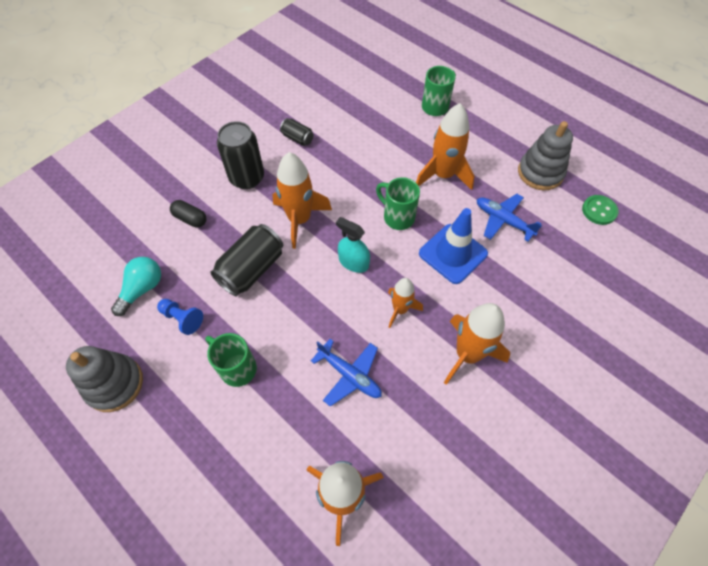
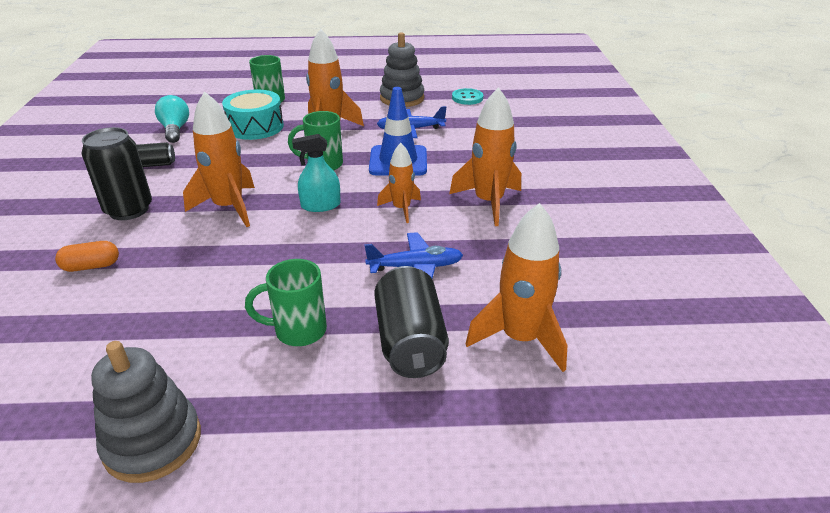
camera: 45 degrees left, 25 degrees down
turquoise light bulb [111,257,161,316] -> turquoise light bulb moved to [155,95,189,143]
blue pawn [157,299,203,335] -> none
black capsule [170,200,206,228] -> orange capsule [55,241,119,272]
black can [210,224,283,296] -> black can moved to [374,266,449,378]
green button [582,195,619,225] -> turquoise button [452,88,483,105]
none -> turquoise drum [222,89,284,140]

